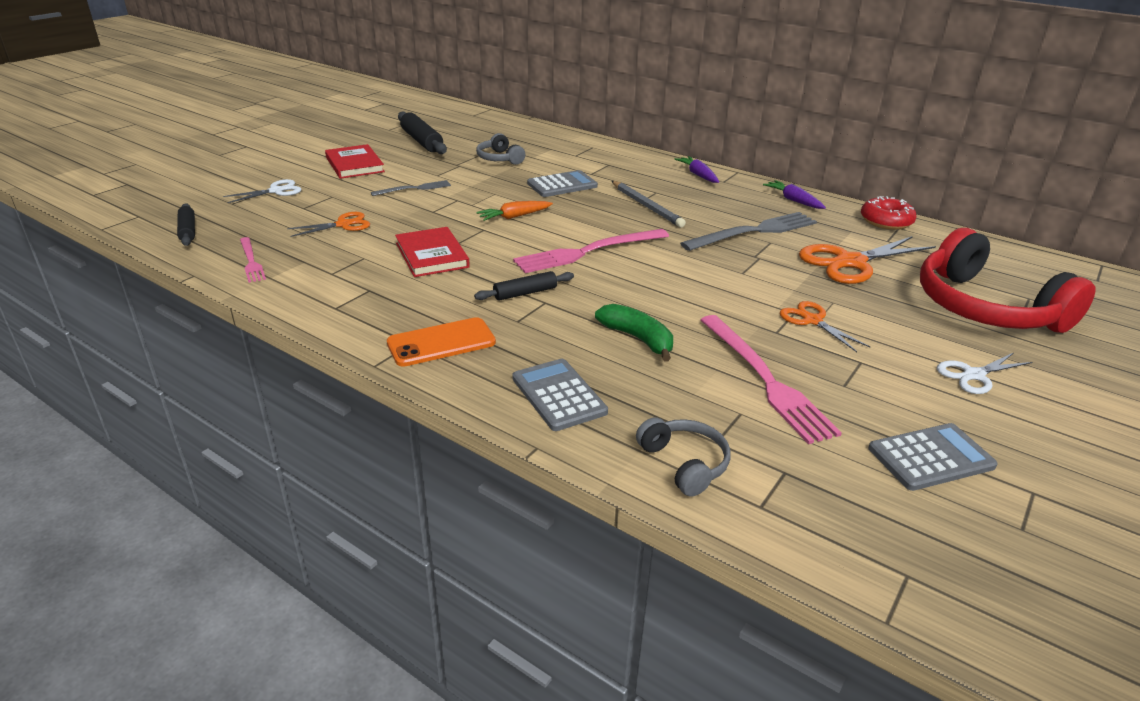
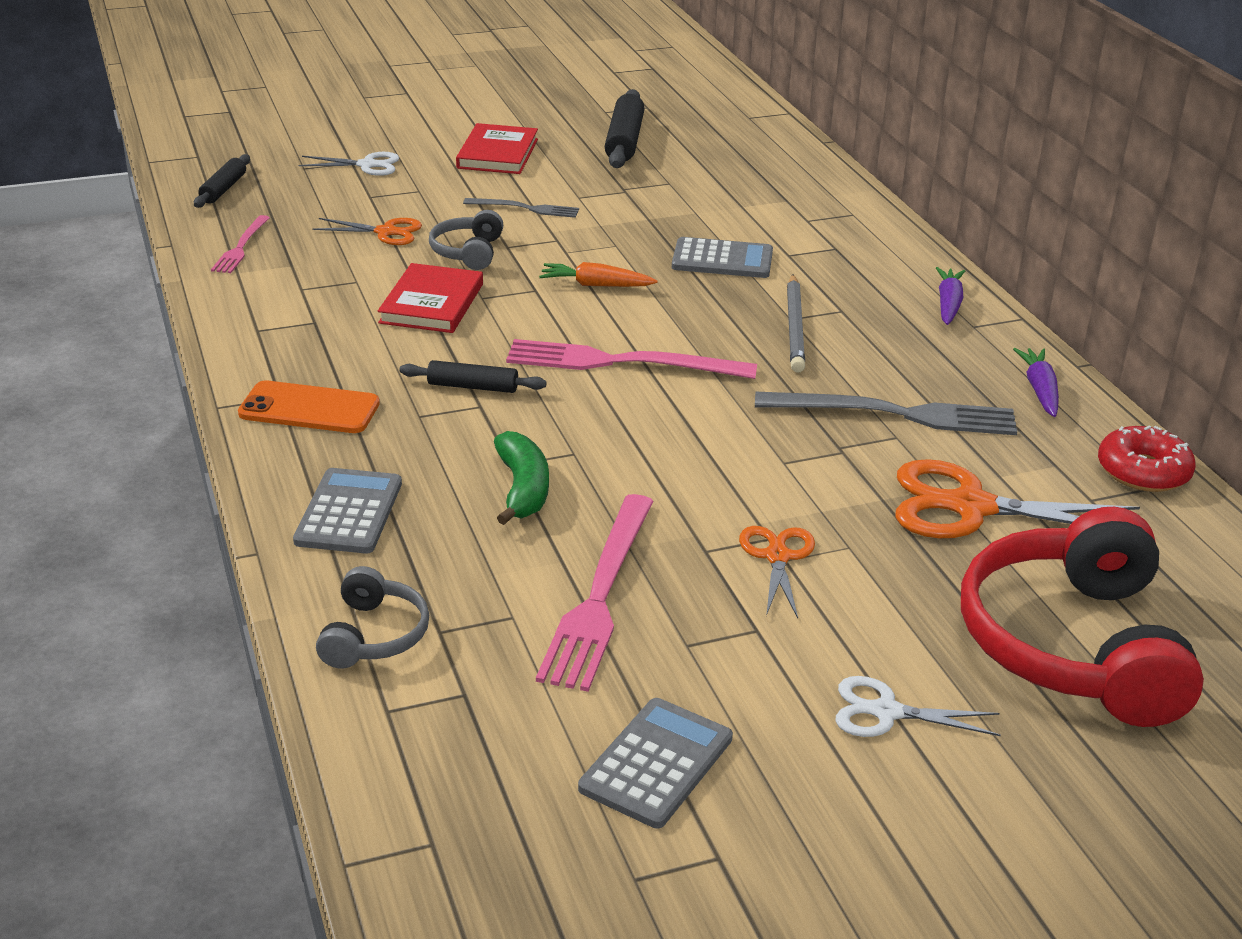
camera: 35 degrees right, 0 degrees up
grey headphones [476,133,525,165] -> grey headphones moved to [429,210,503,270]
grey calculator [868,423,998,491] -> grey calculator turned 75 degrees counterclockwise [578,698,733,829]

